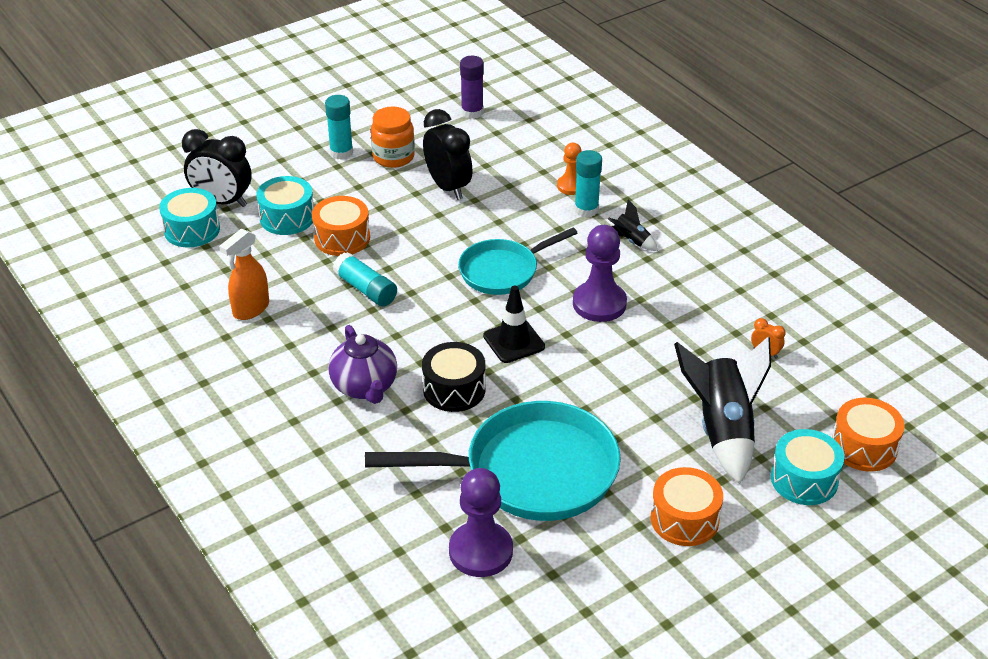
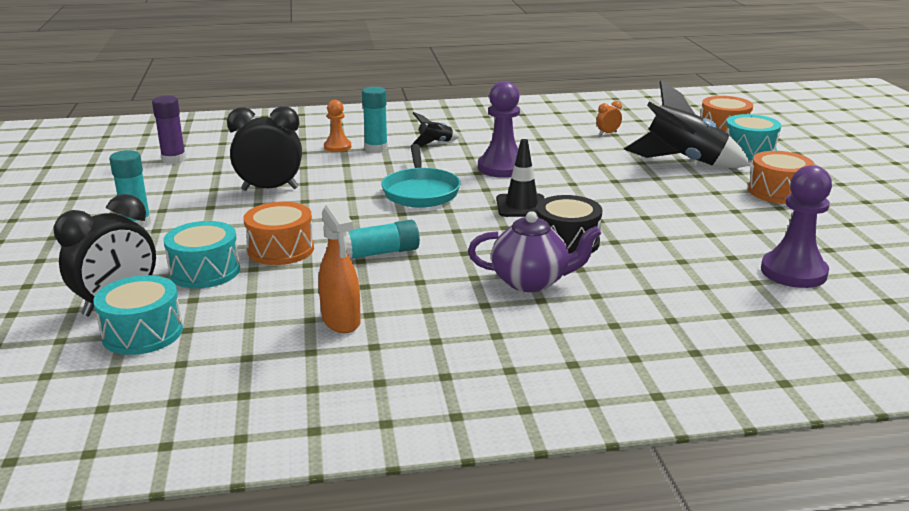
camera: 65 degrees left, 15 degrees down
turquoise pan [365,401,621,521] -> none
orange jar [371,106,415,168] -> none

